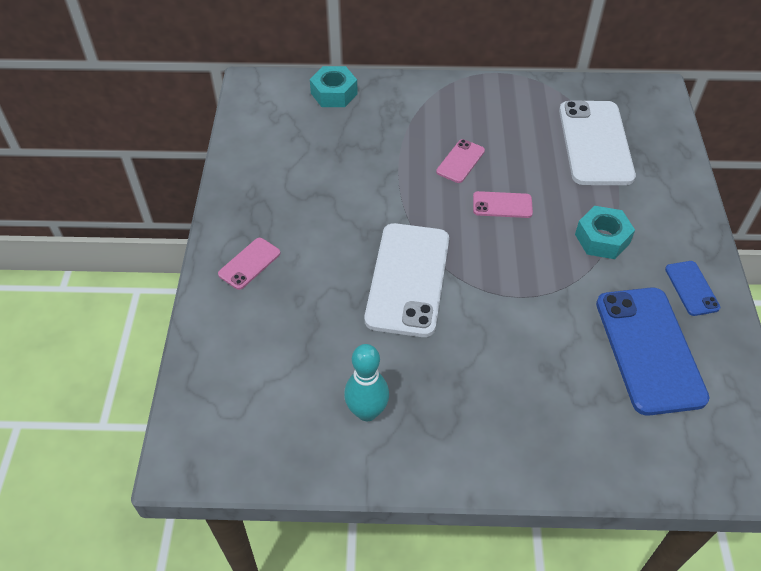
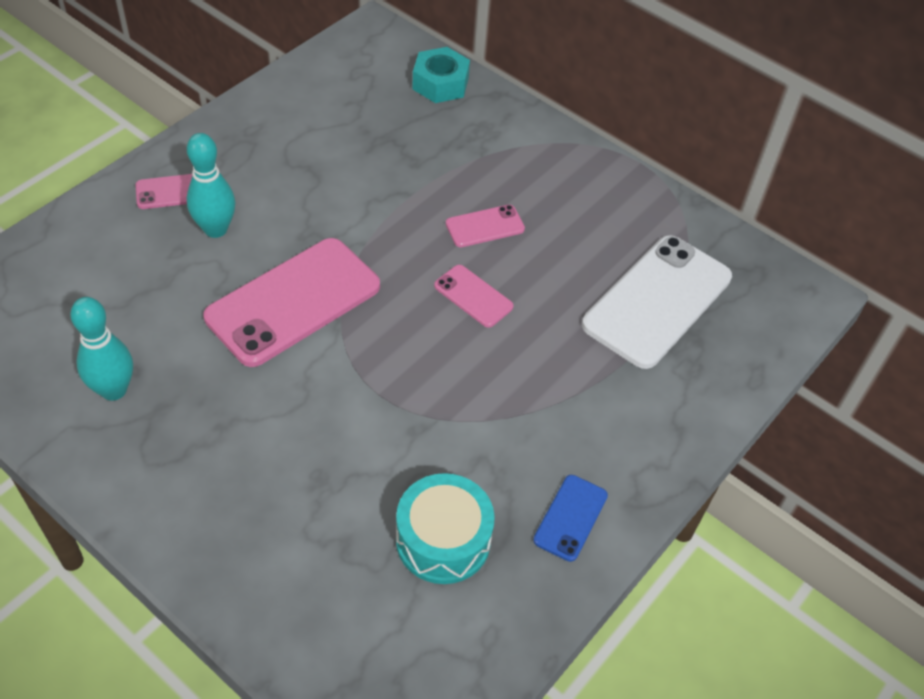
camera: 35 degrees right, 0 degrees up
white phone [365,223,449,337] -> pink phone [203,238,380,367]
turquoise nut [575,206,635,259] -> none
blue phone [596,287,709,416] -> turquoise drum [396,473,495,584]
none -> turquoise bowling pin [187,133,235,238]

